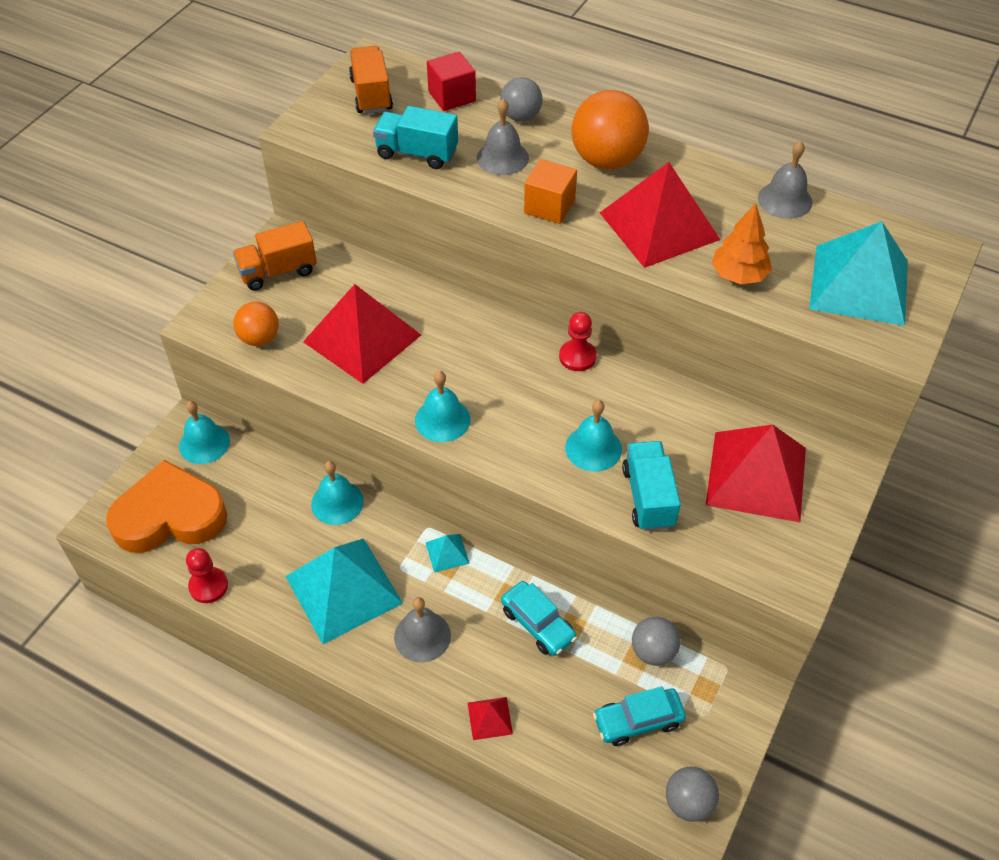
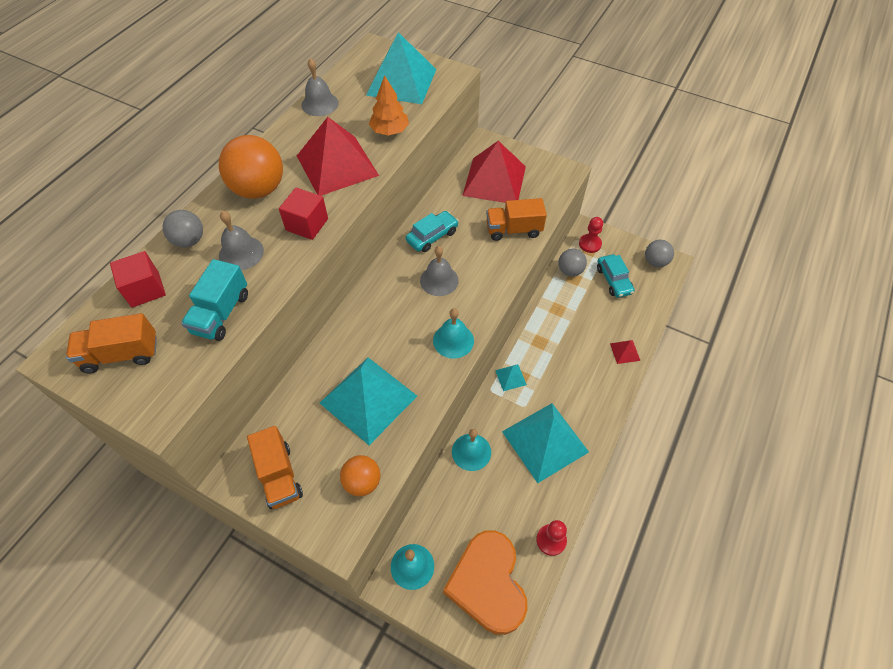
camera: 90 degrees left, 5 degrees up
red pyramid [303,284,421,384] -> turquoise pyramid [320,358,417,445]
grey bell [394,597,451,663] -> grey bell moved to [420,246,459,296]
turquoise car [501,581,577,656] -> turquoise car moved to [406,211,459,252]
orange cube [524,159,577,224] -> red cube [279,187,328,240]
red pawn [559,312,597,371] -> red pawn moved to [579,217,603,253]
turquoise bell [565,400,622,472] -> none
turquoise truck [622,441,681,531] -> orange truck [486,198,547,241]

